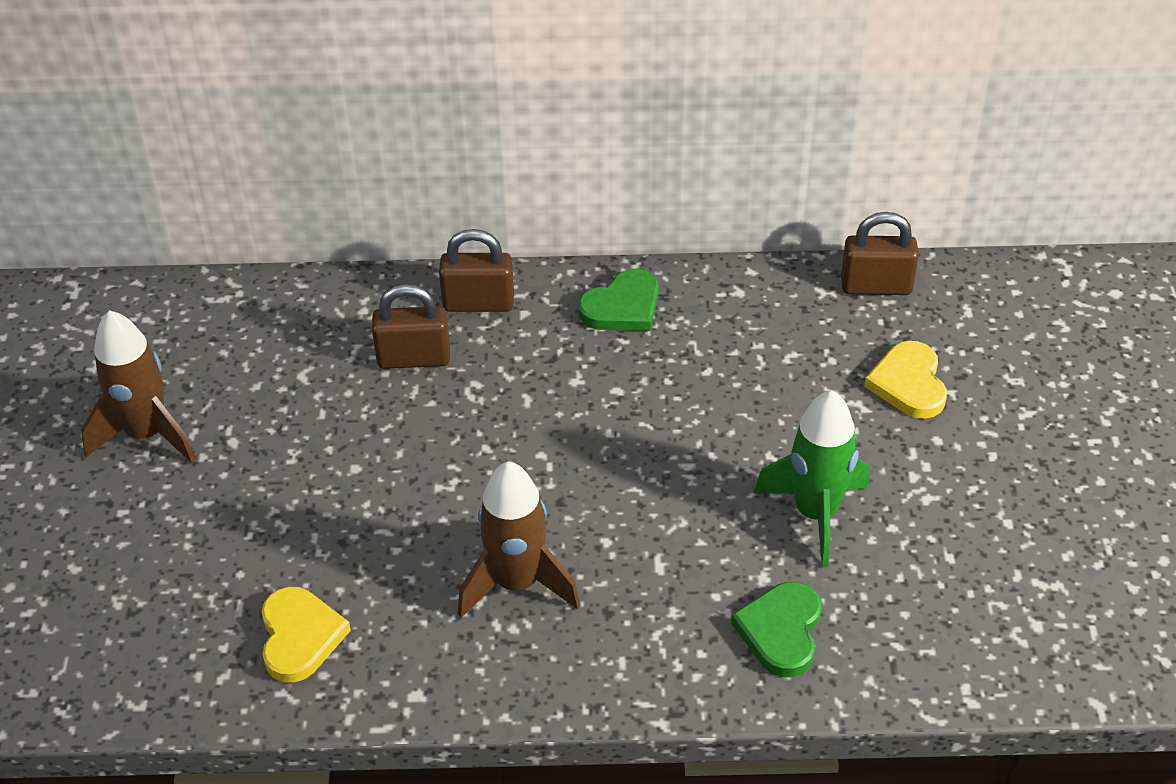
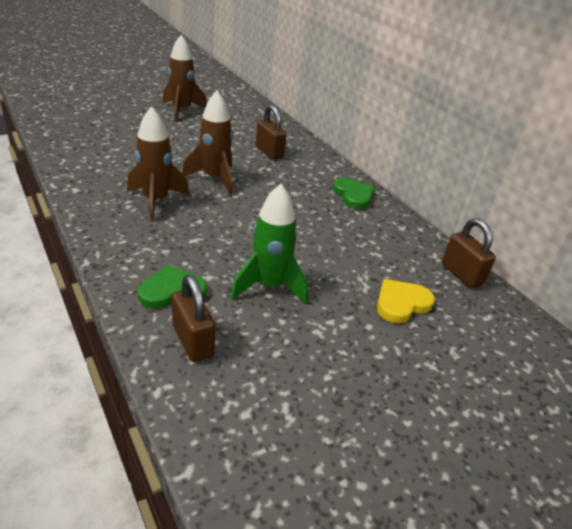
camera: 55 degrees right, 10 degrees down
yellow heart [261,587,351,683] -> none
brown padlock [439,229,514,312] -> brown padlock moved to [172,274,215,362]
green heart [578,269,659,331] -> green heart turned 135 degrees counterclockwise [333,178,375,209]
none -> brown rocket [182,91,233,195]

